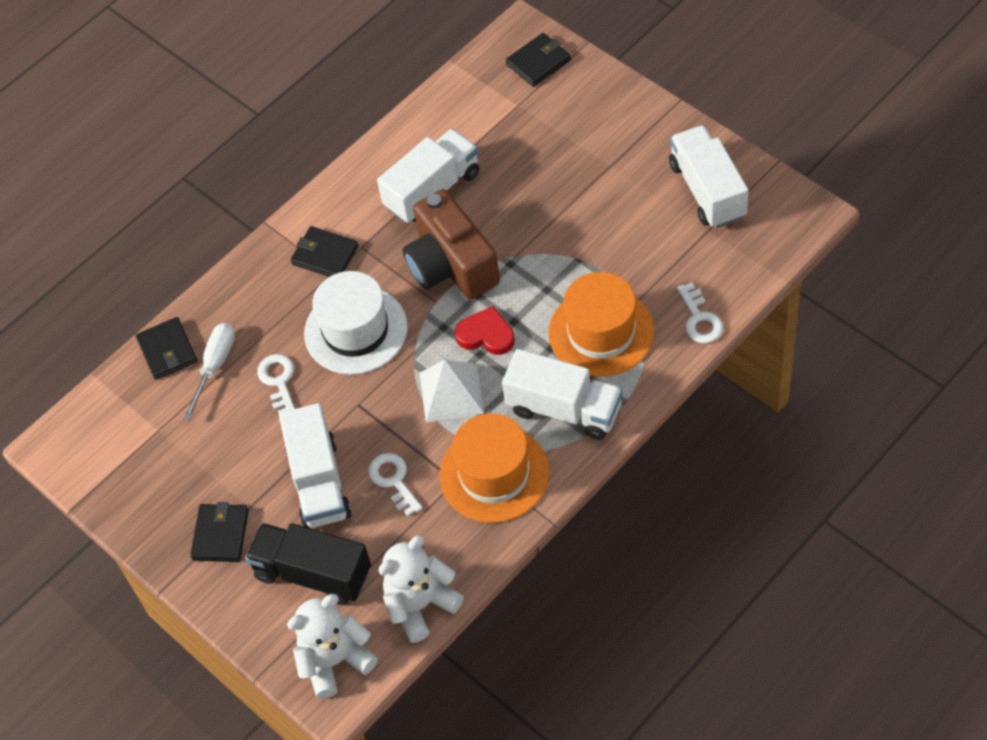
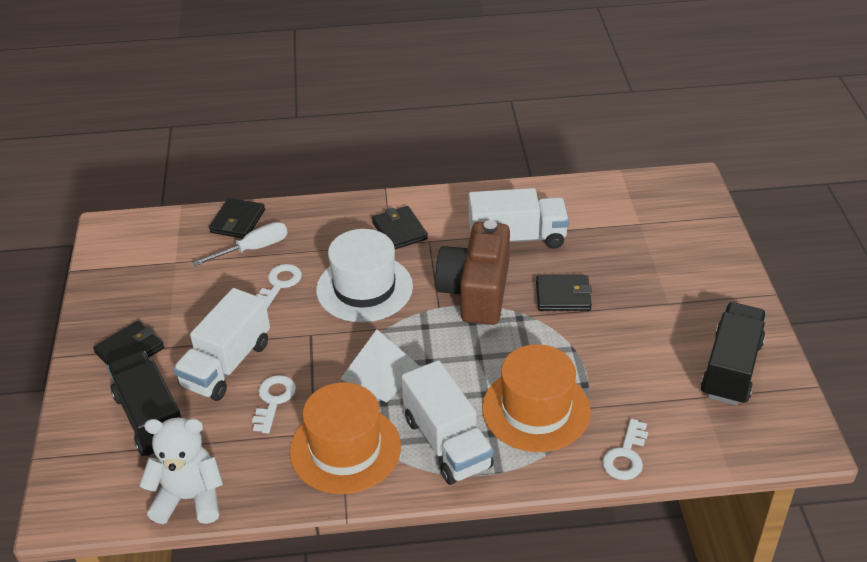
camera: 35 degrees right, 15 degrees down
white teddy bear [287,594,378,699] -> none
red heart [455,306,515,355] -> none
black wallet [506,33,571,87] -> black wallet moved to [536,275,592,311]
white truck [669,125,749,228] -> black truck [701,302,766,405]

